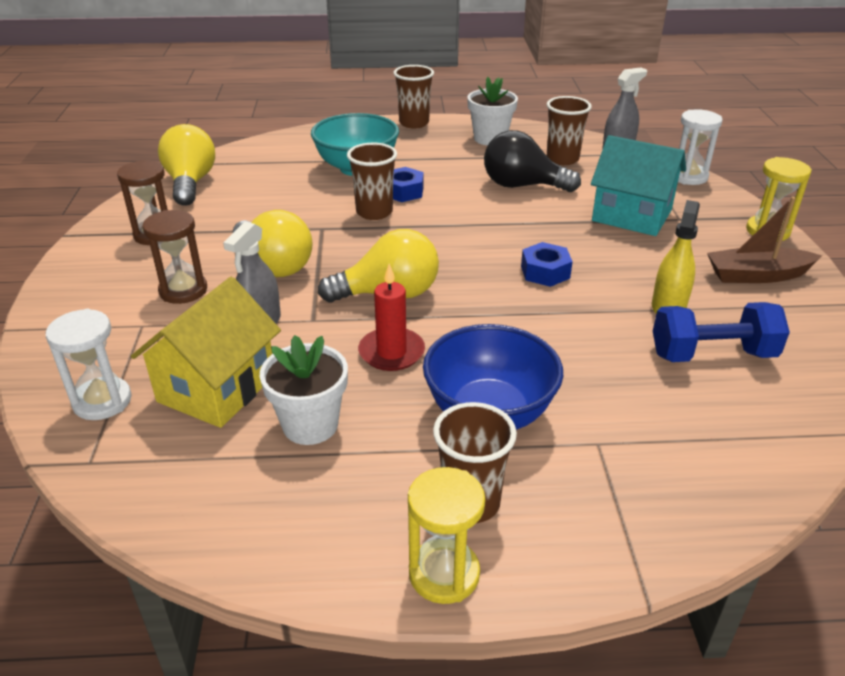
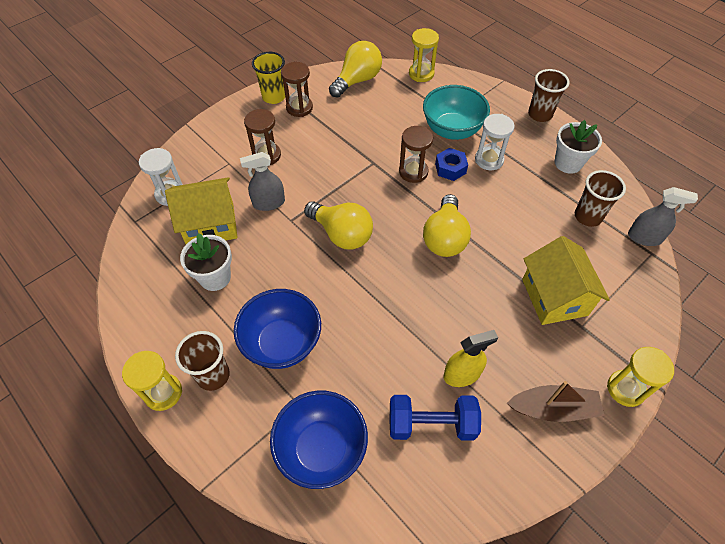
camera: 50 degrees right, 20 degrees up
yellow light bulb [233,210,313,277] -> yellow light bulb moved to [423,194,471,257]
brown cup [347,143,397,220] -> brown hourglass [399,126,433,183]
red candle [358,264,425,371] -> none
black light bulb [484,130,581,192] -> none
blue nut [521,242,573,287] -> none
turquoise house [591,135,686,236] -> yellow house [522,236,610,325]
blue dumbbell [653,302,790,362] -> blue dumbbell turned 45 degrees counterclockwise [390,395,481,441]
white hourglass [678,109,723,185] -> white hourglass moved to [475,114,514,170]
brown boat [707,196,822,283] -> brown boat turned 135 degrees clockwise [507,381,604,422]
none -> yellow cup [252,52,285,104]
none -> blue bowl [270,391,368,489]
none -> yellow hourglass [409,28,439,82]

